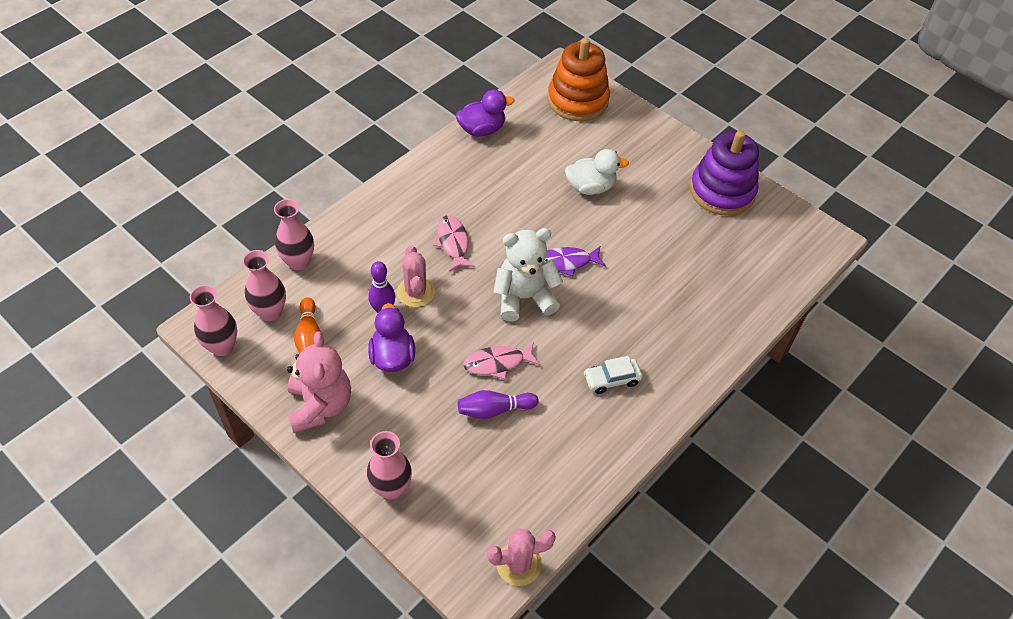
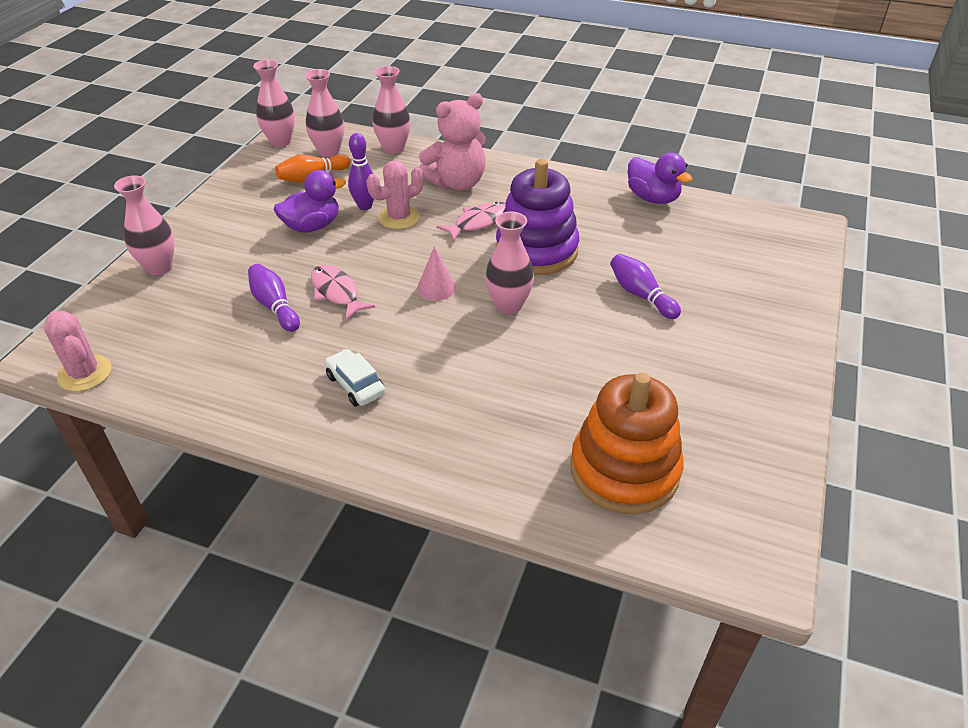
camera: 70 degrees right, 10 degrees down
pink teddy bear [287,331,351,433] -> pink teddy bear moved to [419,93,486,190]
white teddy bear [494,228,563,322] -> pink cone [417,246,456,301]
purple fish [545,246,606,276] -> pink vase [485,211,534,314]
orange stacking toy [548,38,610,121] -> orange stacking toy moved to [570,372,683,514]
white duck [565,149,629,195] -> purple bowling pin [610,254,681,319]
purple stacking toy [690,130,759,216] -> purple stacking toy moved to [496,159,579,275]

